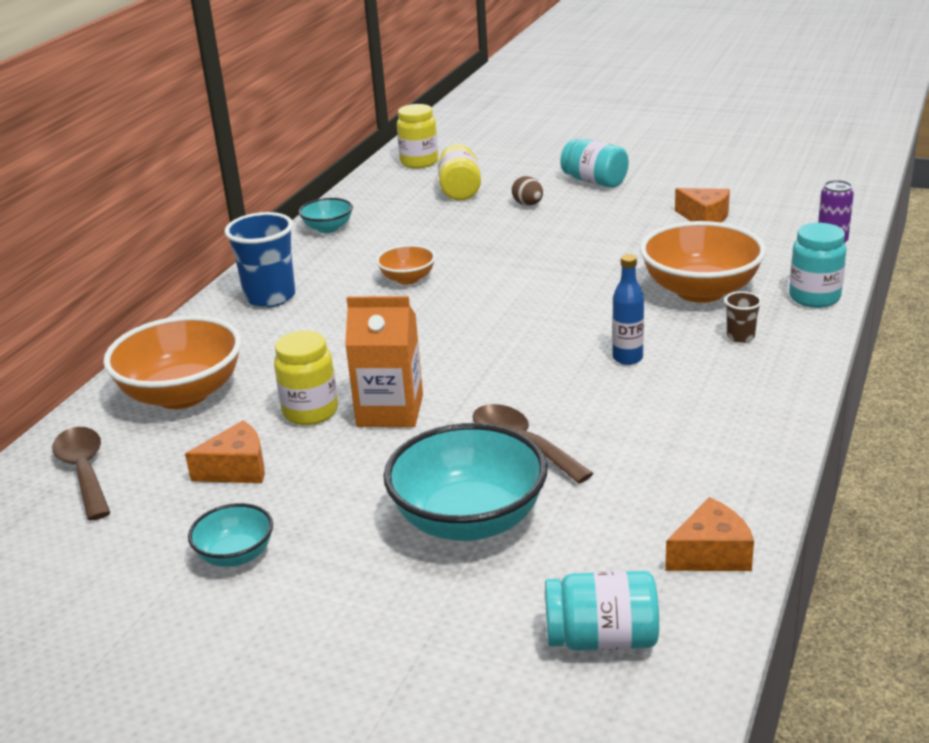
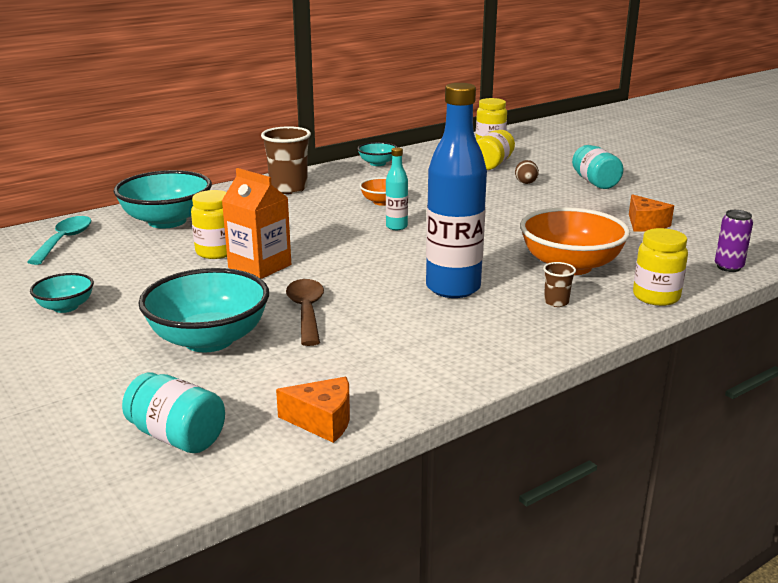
camera: 30 degrees right, 5 degrees down
brown spoon [52,427,111,521] -> turquoise spoon [27,216,91,265]
orange bowl [103,315,241,409] -> turquoise bowl [113,170,212,228]
orange cheese [185,420,265,483] -> none
blue cup [225,212,295,308] -> brown cup [261,126,311,194]
blue bottle [612,254,644,365] -> blue bottle [426,83,487,298], size x2.15
turquoise jar [789,223,847,308] -> yellow jar [633,228,688,306]
none -> turquoise bottle [386,147,408,230]

